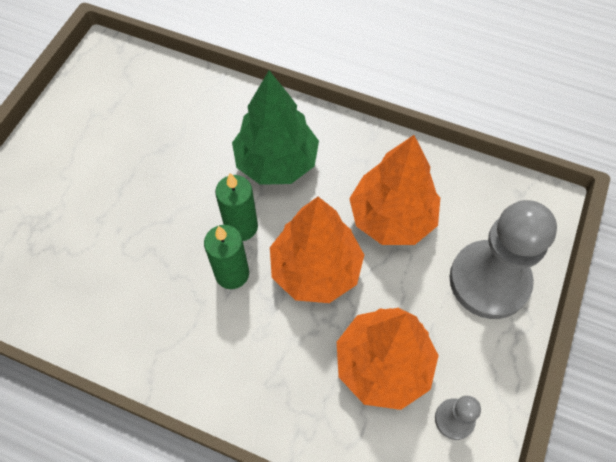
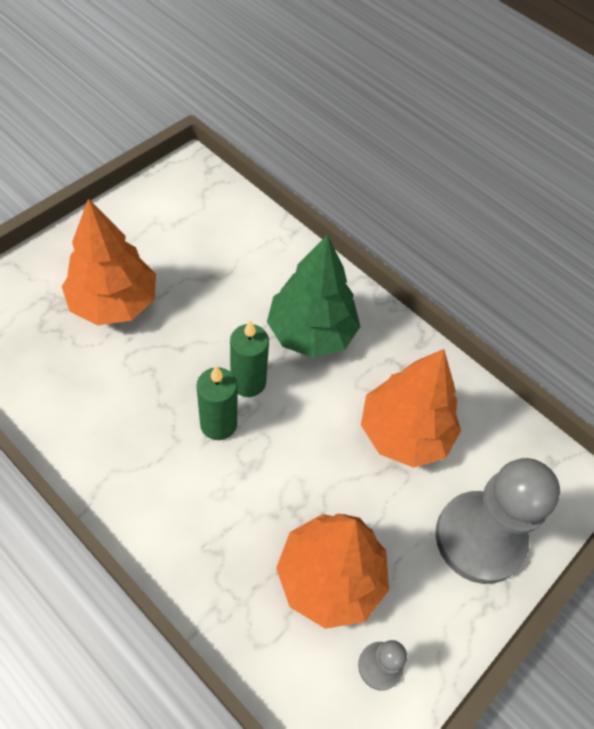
camera: 15 degrees right, 5 degrees down
orange tree [270,197,364,303] -> orange tree moved to [62,198,156,326]

